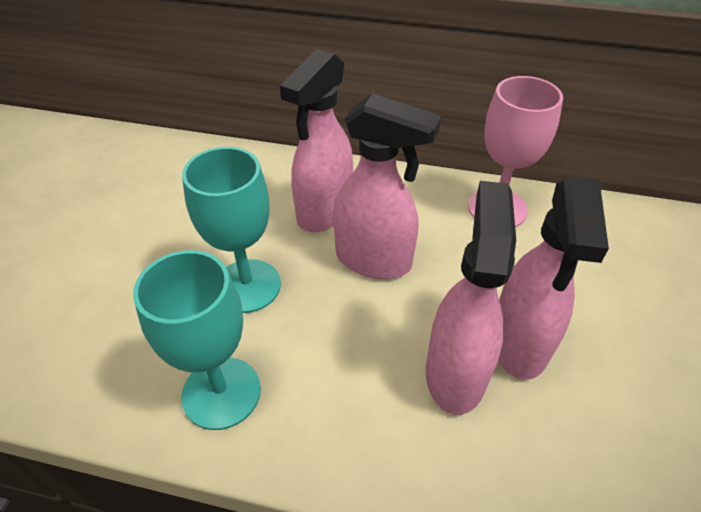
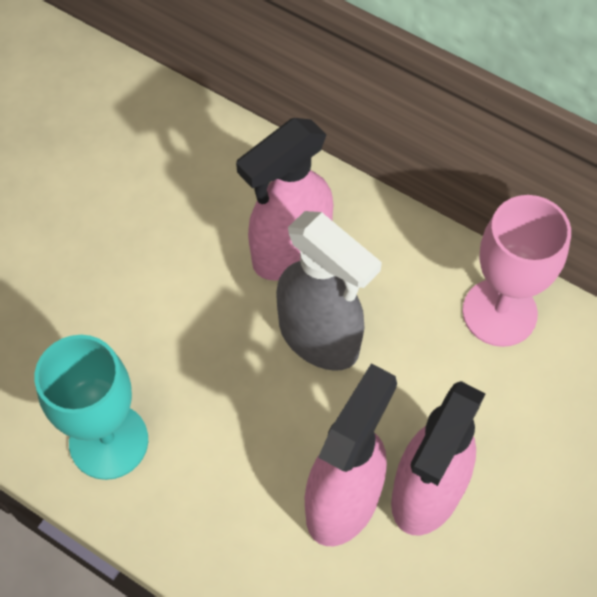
camera: 20 degrees right, 15 degrees up
turquoise goblet [182,147,281,313] -> none
pink spray bottle [333,93,441,279] -> grey spray bottle [276,211,382,371]

